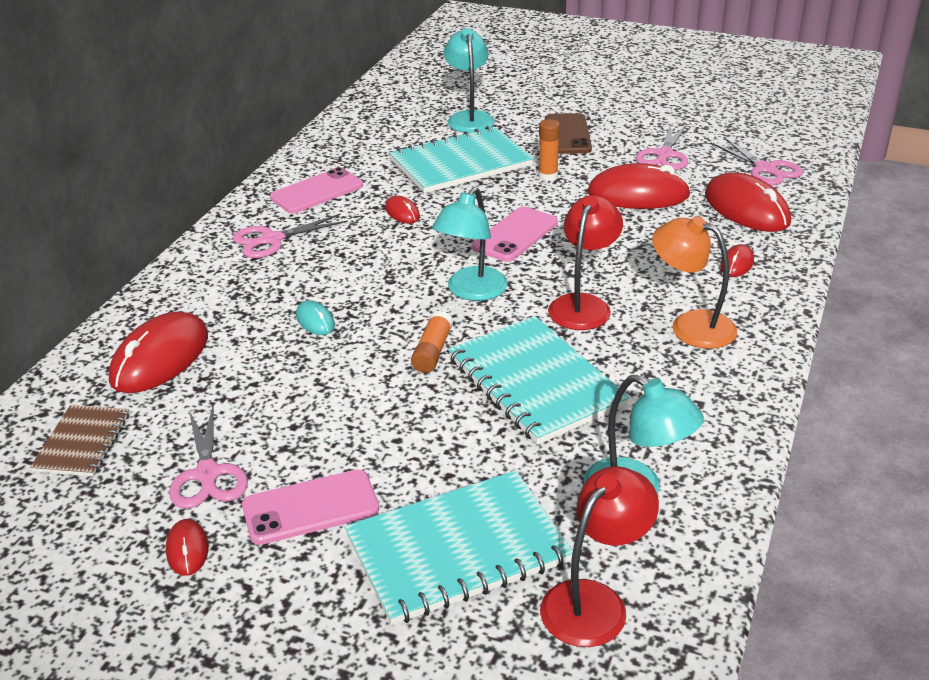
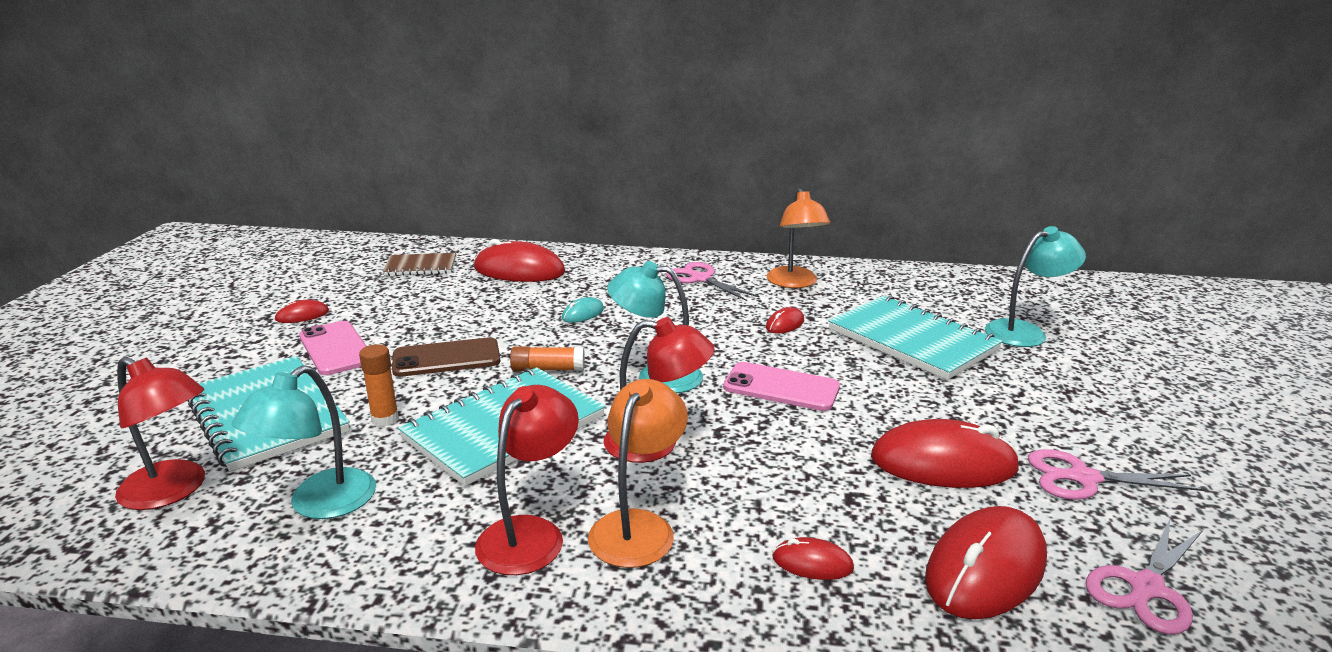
camera: 75 degrees right, 10 degrees down
pink scissors [169,406,248,509] -> none
pink phone [270,167,363,213] -> orange lamp [766,188,830,288]
orange glue stick [538,119,560,181] -> orange glue stick moved to [359,344,399,427]
brown phone [545,113,592,154] -> brown phone moved to [392,337,500,377]
red mouse [587,163,691,209] -> red mouse turned 75 degrees counterclockwise [871,419,1020,488]
none -> red lamp [475,385,579,575]

